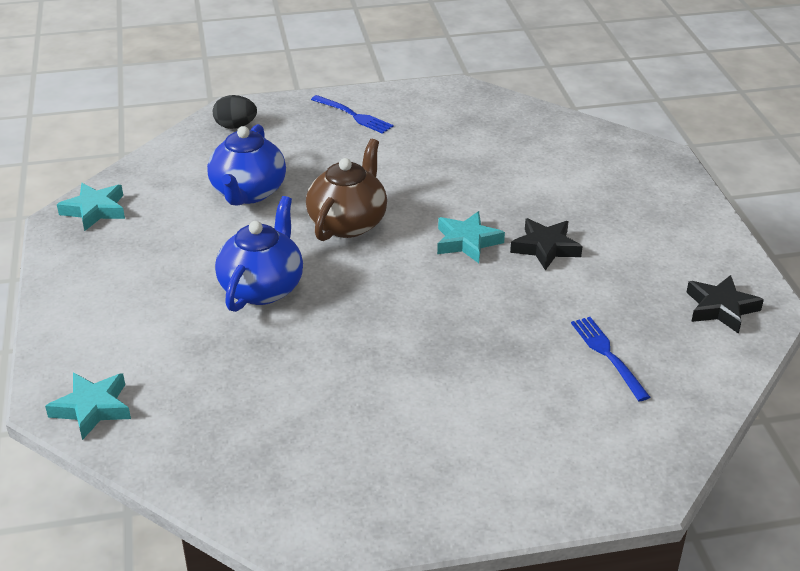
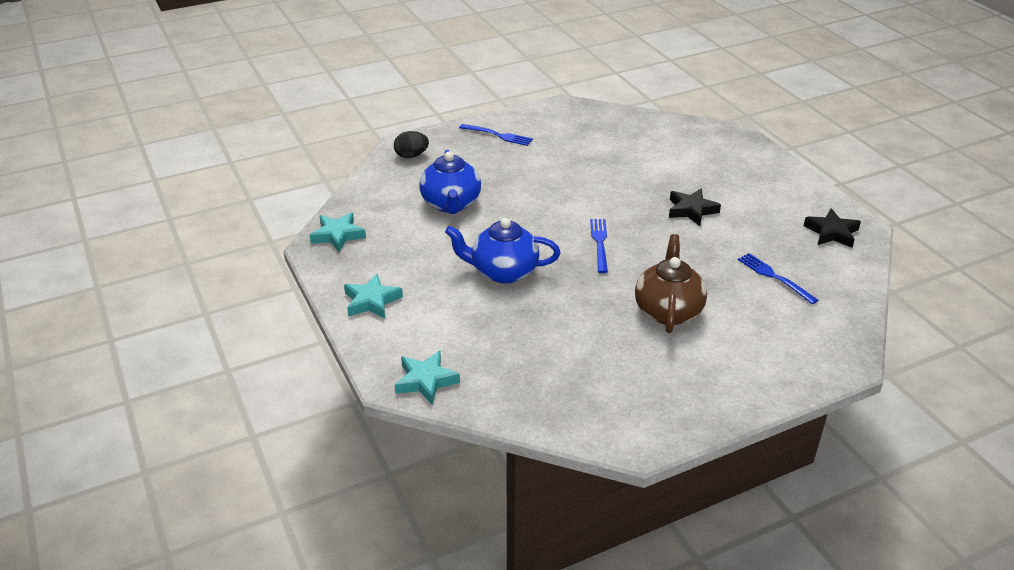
camera: 15 degrees left, 0 degrees up
blue teapot [215,196,303,312] -> blue teapot turned 90 degrees counterclockwise [445,218,560,284]
brown teapot [306,139,387,241] -> brown teapot moved to [635,234,707,333]
turquoise star [437,211,505,263] -> turquoise star moved to [344,274,403,319]
none -> blue fork [590,219,608,273]

